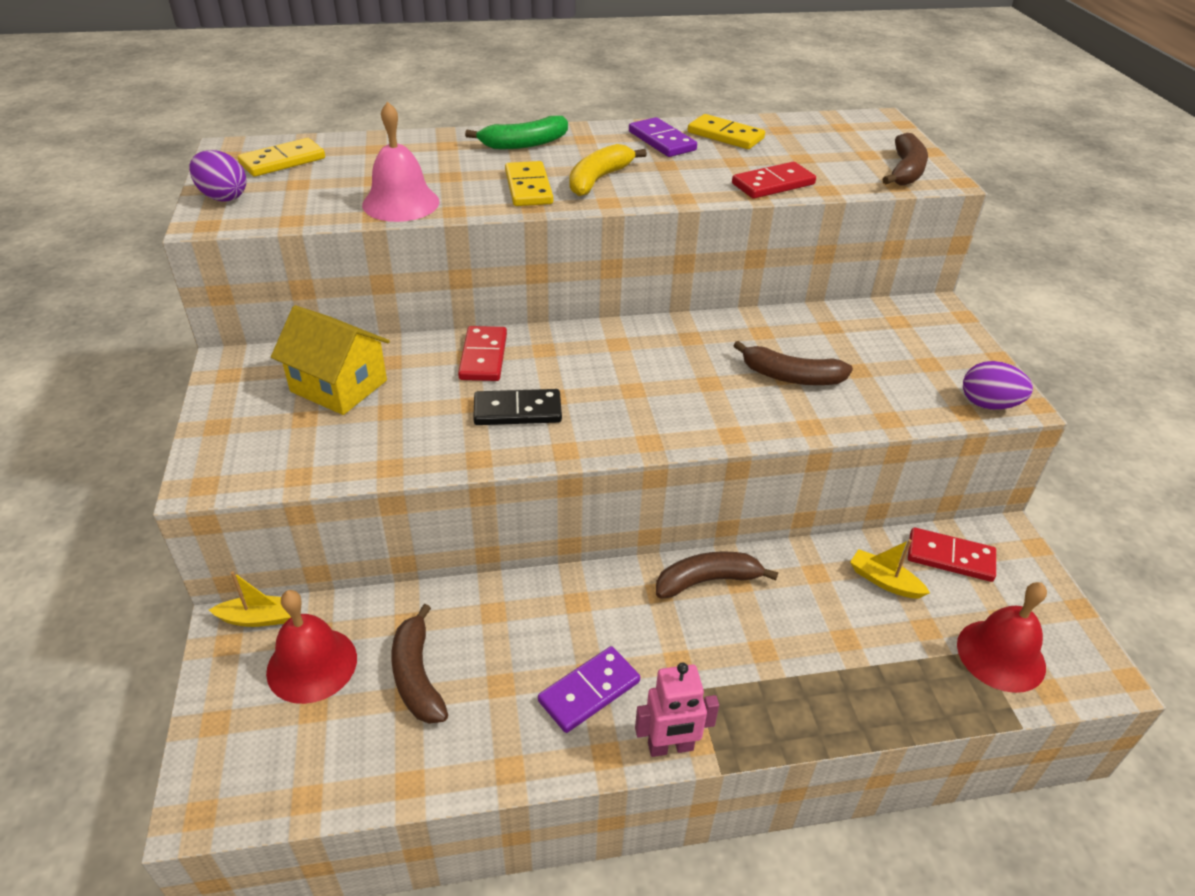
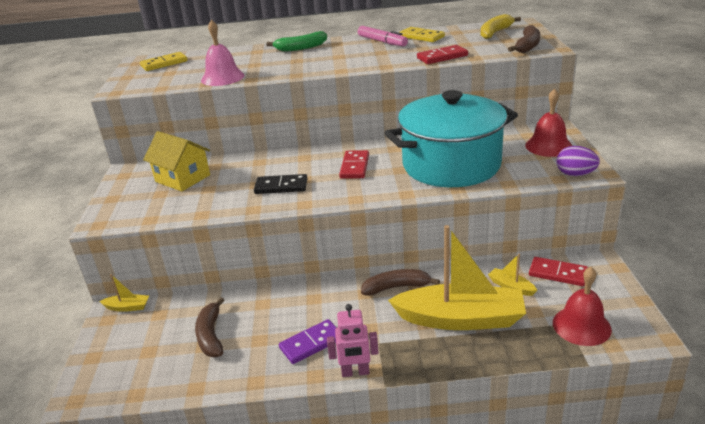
camera: 10 degrees right, 10 degrees down
purple egg [189,150,247,202] -> none
red bell [266,590,357,704] -> red bell moved to [525,89,572,157]
red domino [458,326,507,381] -> red domino moved to [339,150,369,179]
yellow domino [505,161,553,206] -> none
yellow banana [569,144,647,196] -> yellow banana moved to [481,14,521,39]
purple domino [629,117,697,157] -> pink marker [358,26,408,46]
brown banana [733,341,853,385] -> turquoise pot [385,90,518,187]
none -> yellow boat [388,225,526,330]

